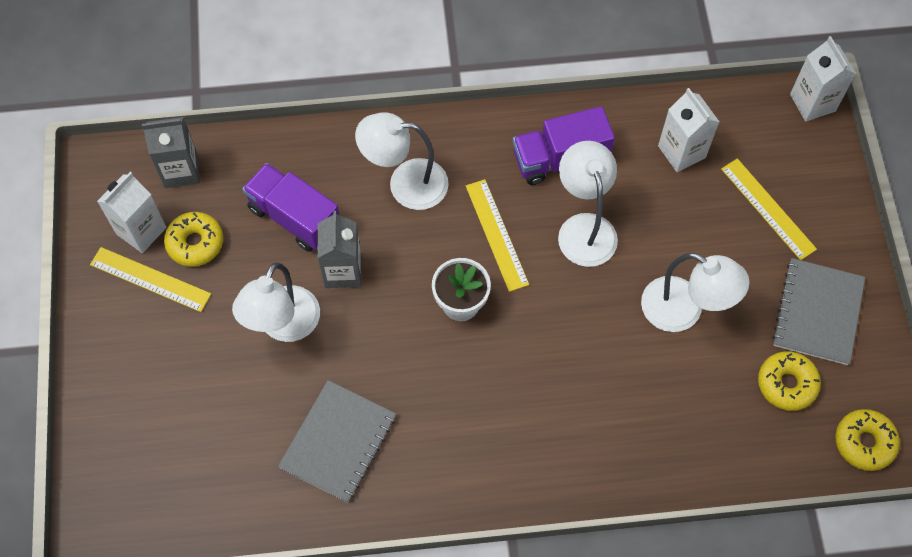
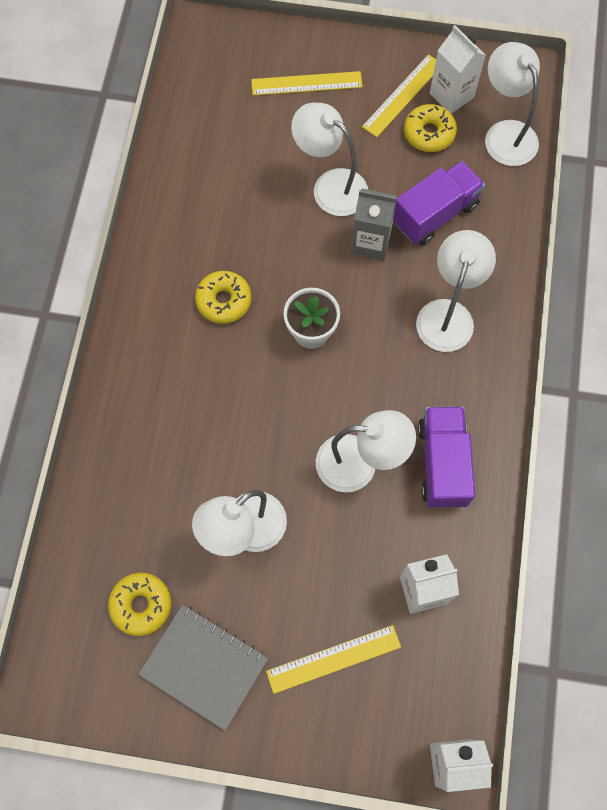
camera: 105 degrees right, 5 degrees up
grey carton [142,117,200,188] -> white lamp [485,42,540,166]
grey notebook [278,380,396,503] -> none
yellow ruler [466,179,529,292] -> yellow ruler moved to [251,71,363,95]
yellow donut [836,409,900,471] -> yellow donut moved to [195,271,251,324]

